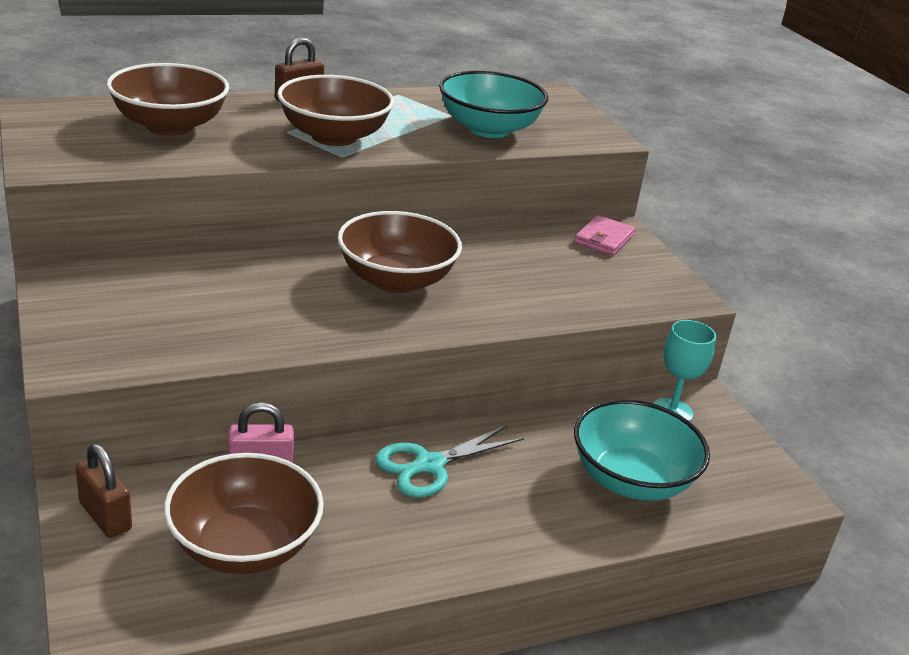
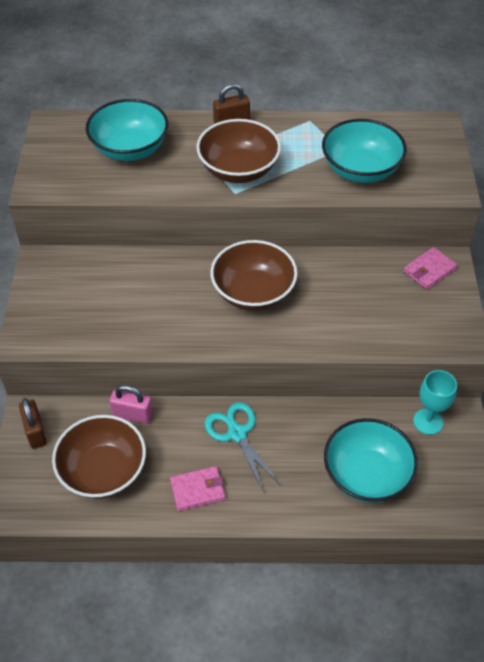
camera: 25 degrees right, 20 degrees up
brown bowl [106,63,229,136] -> turquoise bowl [86,99,168,161]
turquoise scissors [375,425,524,498] -> turquoise scissors turned 75 degrees clockwise [205,402,281,492]
none -> pink wallet [170,466,225,511]

